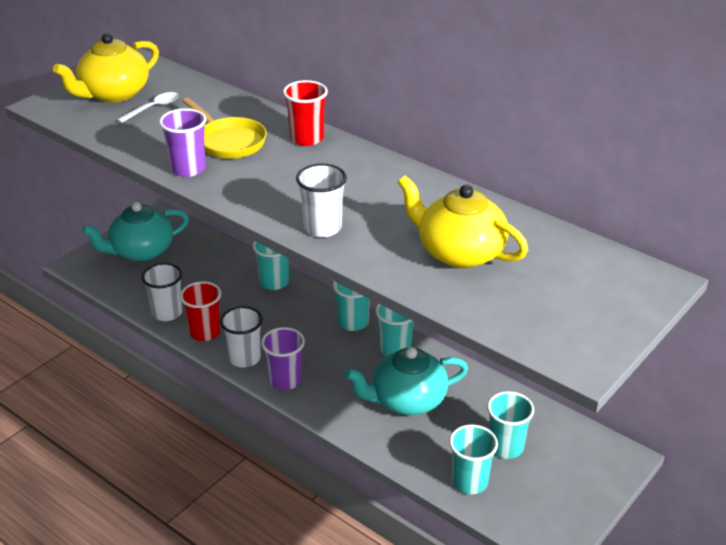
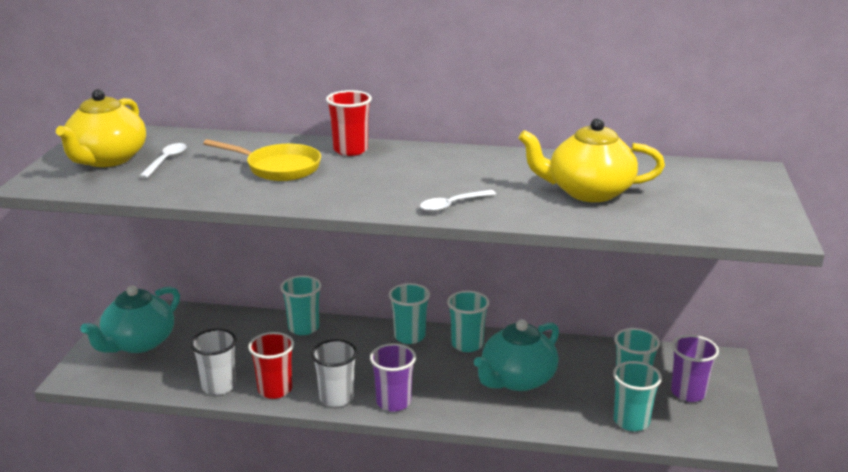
camera: 30 degrees left, 10 degrees down
purple cup [159,108,206,177] -> purple cup moved to [671,335,719,402]
white cup [296,163,347,237] -> white spoon [420,190,496,212]

